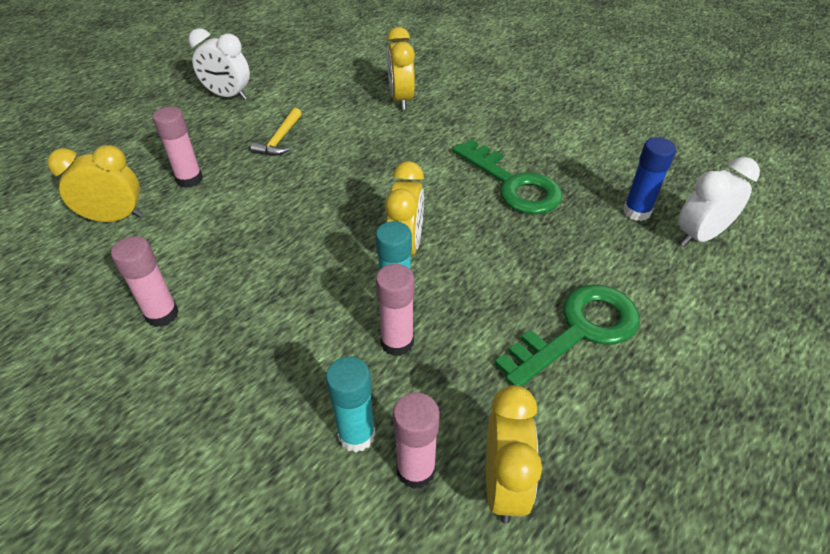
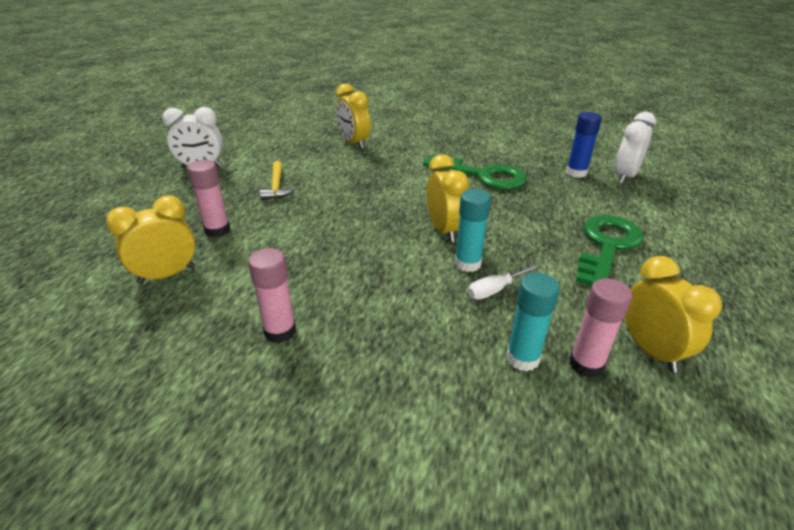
camera: 25 degrees left, 10 degrees down
pink glue stick [376,264,414,356] -> white screwdriver [468,265,539,300]

